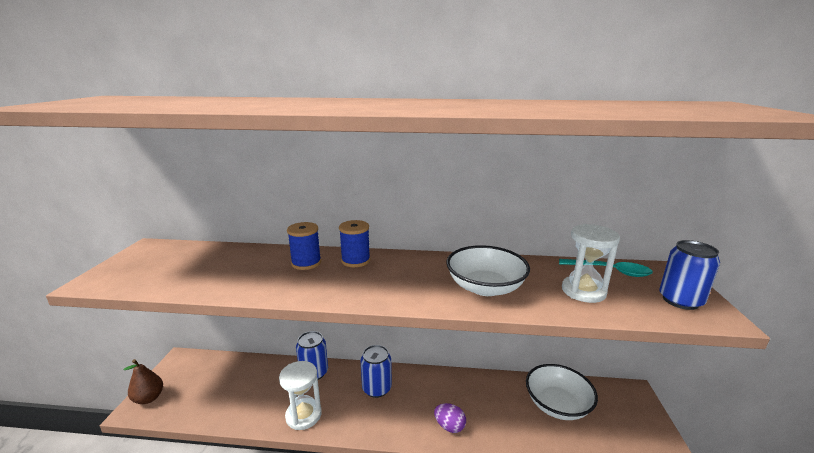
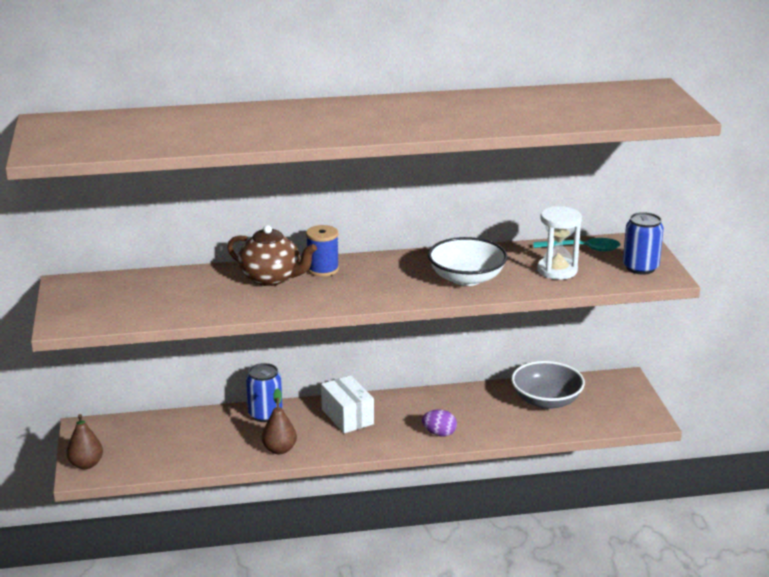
camera: 15 degrees left, 5 degrees up
white hourglass [279,361,322,430] -> brown pear [262,388,297,454]
blue spool [287,222,321,270] -> brown teapot [227,225,317,286]
blue can [360,345,392,398] -> white box [321,375,374,433]
white bowl [526,364,598,420] -> grey bowl [511,361,585,409]

